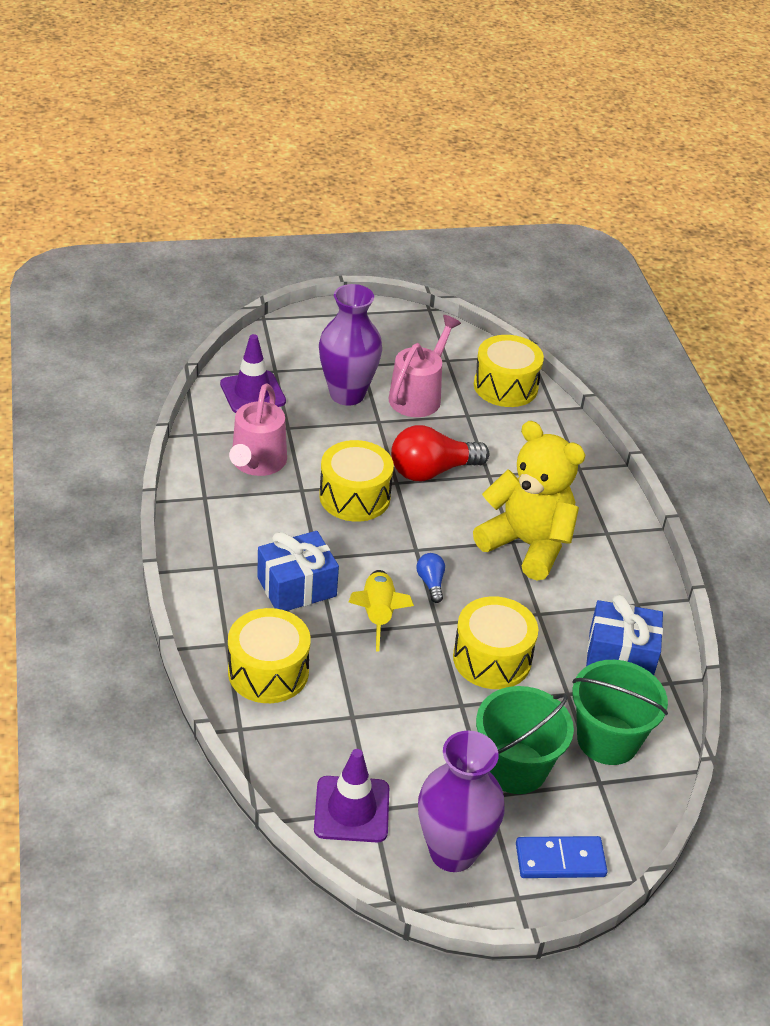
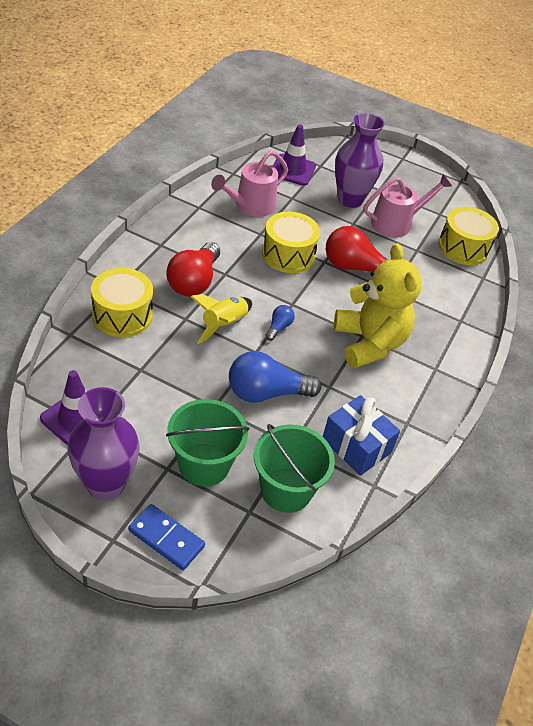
camera: 35 degrees right, 5 degrees up
blue gift [257,531,339,611] -> red light bulb [166,242,220,297]
yellow drum [453,596,538,689] -> blue light bulb [229,351,321,403]

